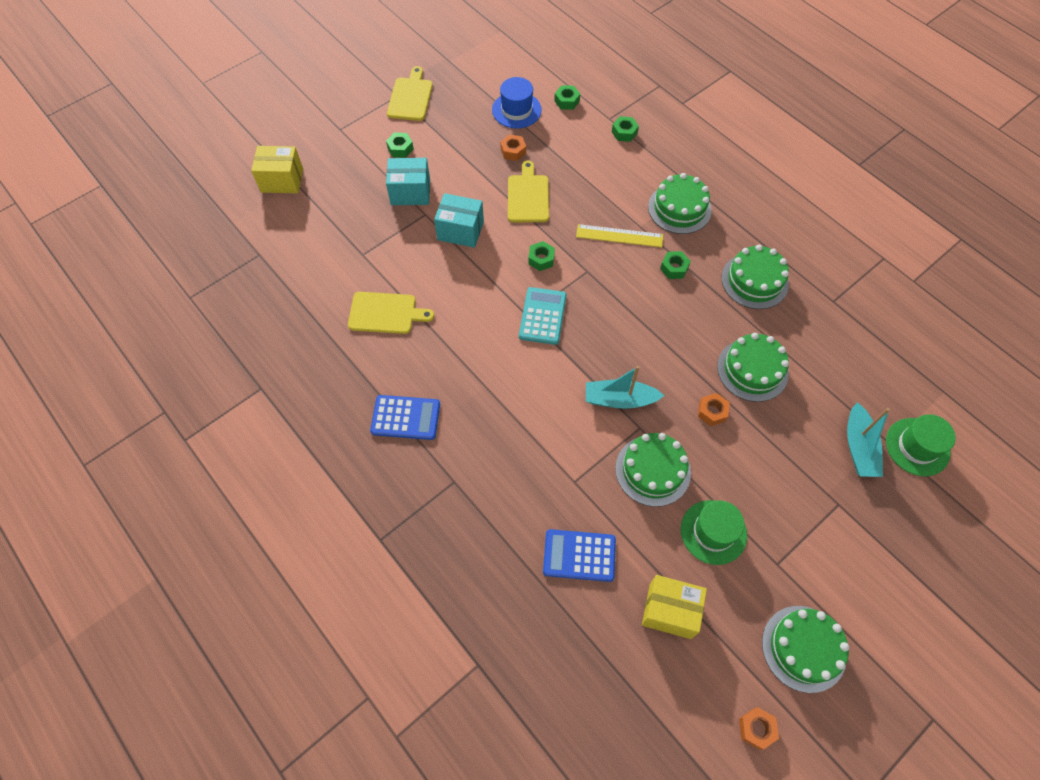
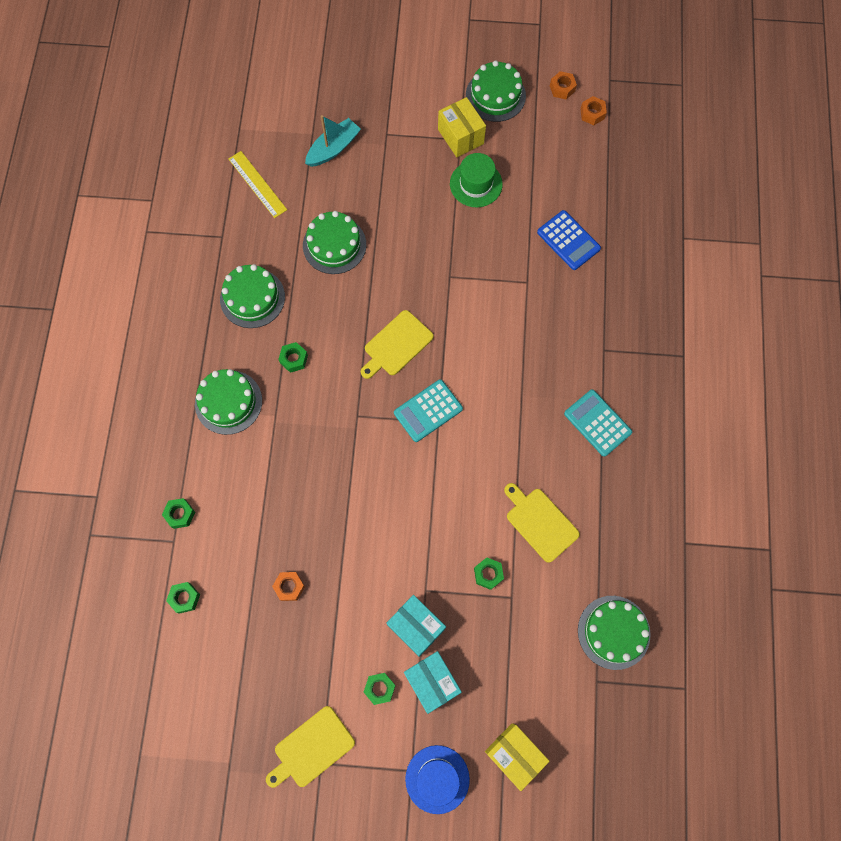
camera: 135 degrees left, 10 degrees up
blue calculator [370,395,440,440] -> turquoise calculator [564,390,632,457]
turquoise box [434,193,484,248] -> turquoise box moved to [404,651,462,714]
blue hat [492,77,542,129] -> blue hat moved to [405,745,470,814]
yellow cutting board [508,161,549,222] -> yellow cutting board moved to [361,310,434,379]
green nut [528,241,555,271] -> green nut moved to [474,557,504,590]
yellow ruler [576,224,663,247] -> yellow ruler moved to [229,151,287,218]
turquoise boat [586,366,665,409] -> none
green cake [615,433,691,507] -> green cake moved to [578,596,651,670]
yellow box [642,575,707,639] -> yellow box moved to [438,97,486,157]
orange nut [698,393,730,426] -> orange nut moved to [581,96,607,125]
green hat [886,414,956,476] -> none

